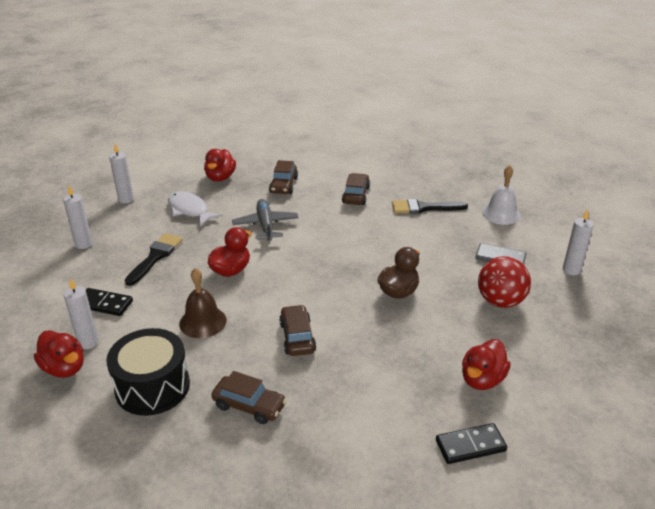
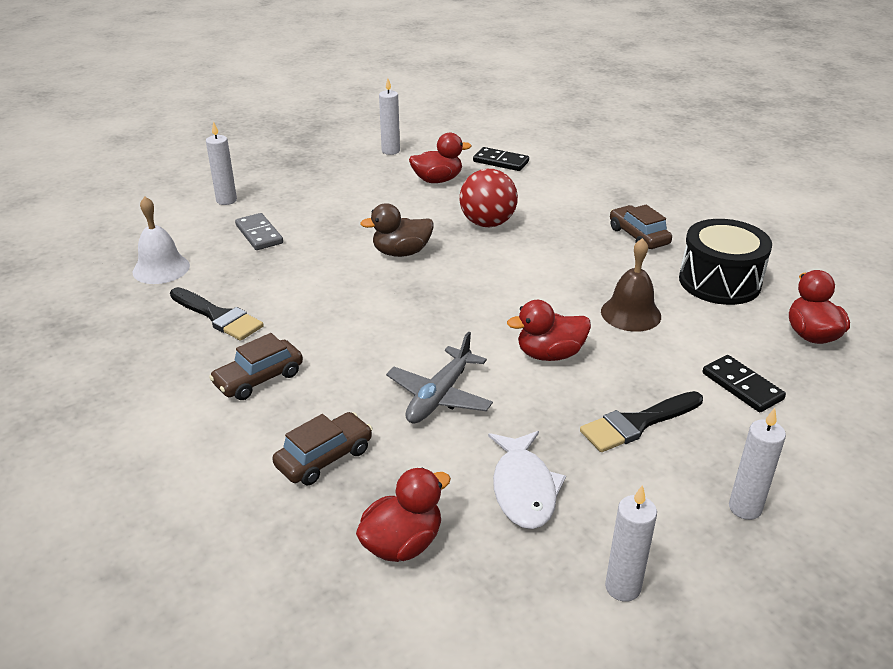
camera: 140 degrees left, 0 degrees up
white candle [64,278,99,349] -> white candle moved to [379,78,400,155]
brown car [279,305,316,356] -> none
red ball [478,256,531,308] -> red ball moved to [460,169,518,227]

